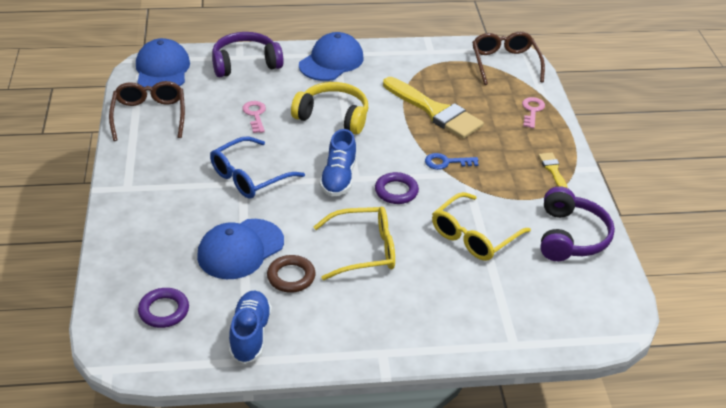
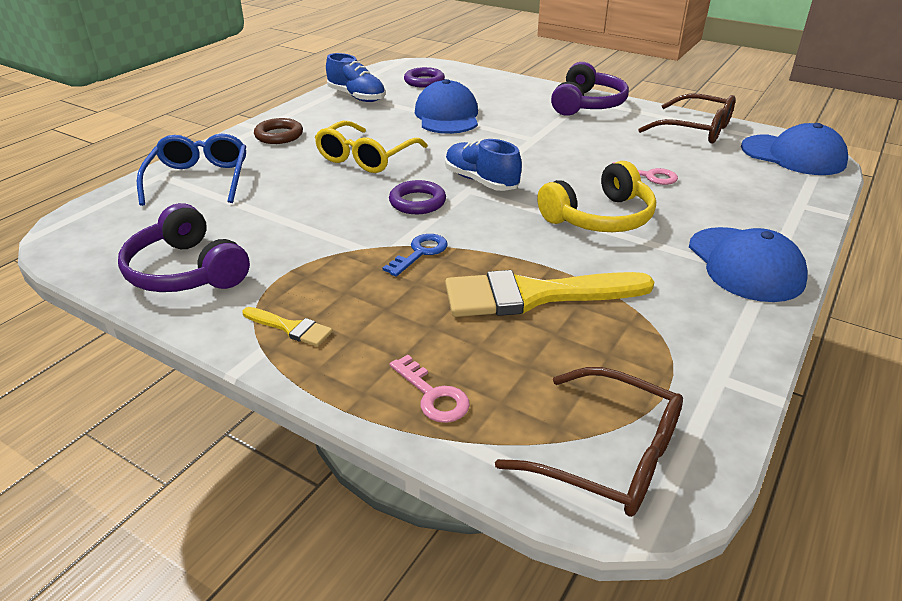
camera: 130 degrees right, 5 degrees down
blue glasses [210,137,305,199] -> blue glasses moved to [137,134,247,206]
purple headphones [212,32,284,77] -> purple headphones moved to [551,62,629,116]
brown ring [267,255,315,293] -> brown ring moved to [254,118,303,144]
yellow glasses [432,192,531,261] -> none

